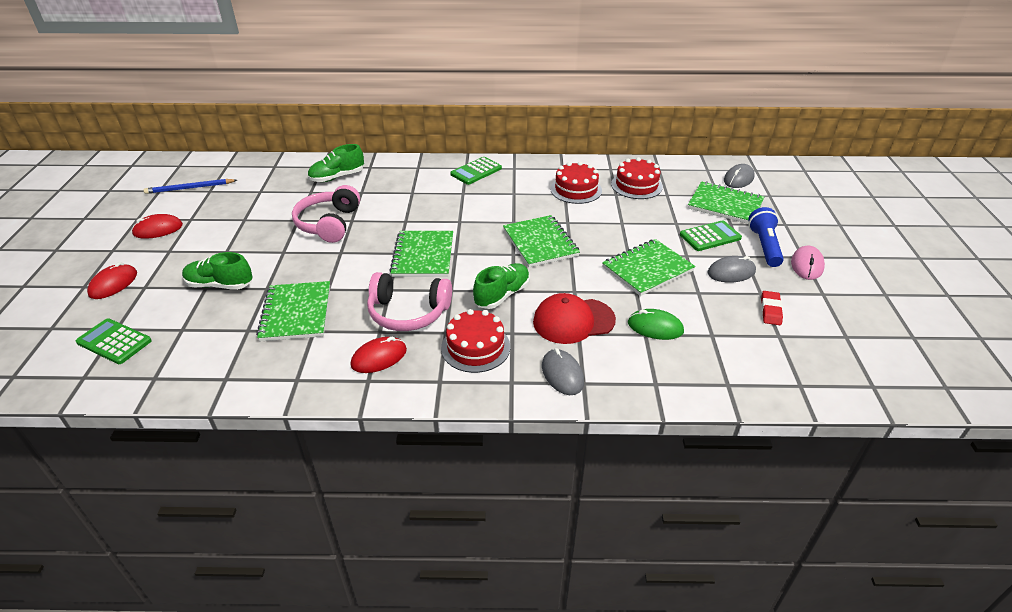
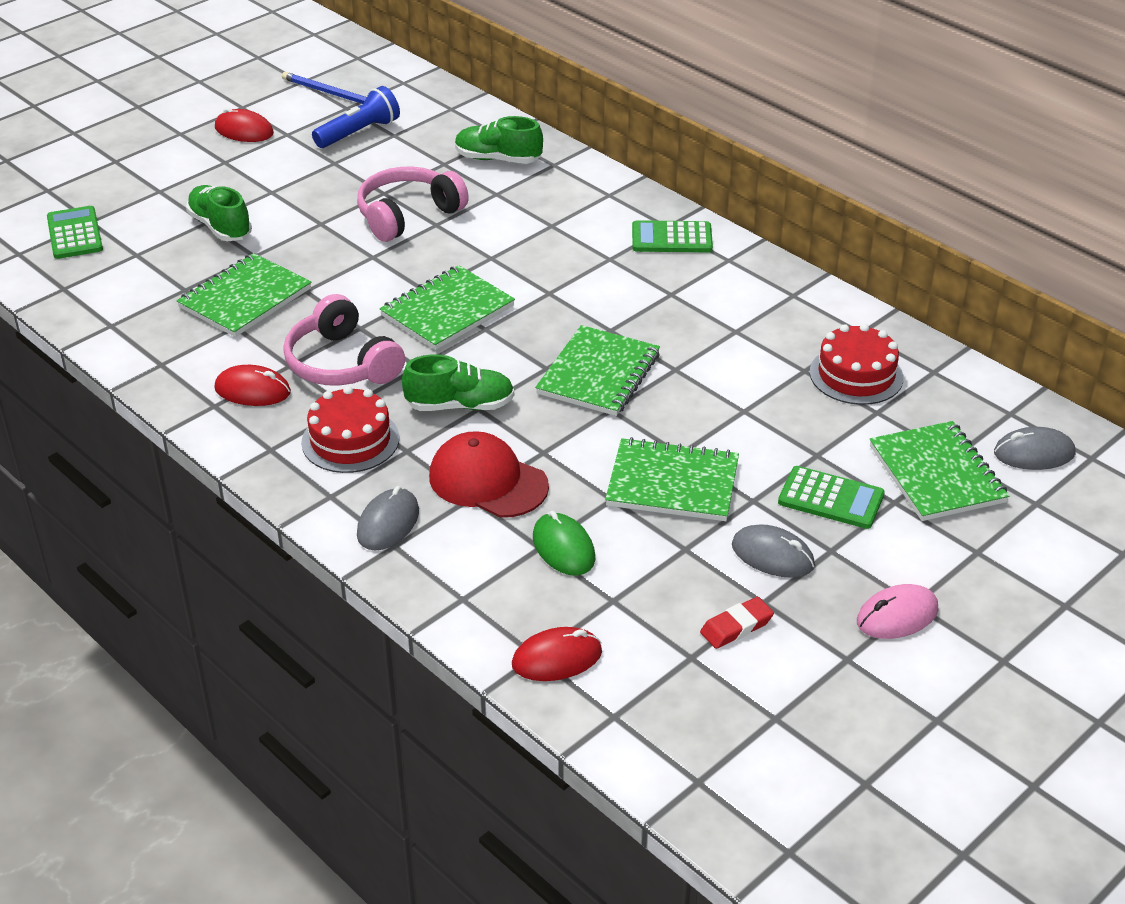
camera: 45 degrees right, 0 degrees up
red mouse [87,262,137,299] -> red mouse moved to [512,627,602,681]
red cake [550,161,602,204] -> none
blue flashlight [748,207,784,267] -> blue flashlight moved to [312,86,400,148]

